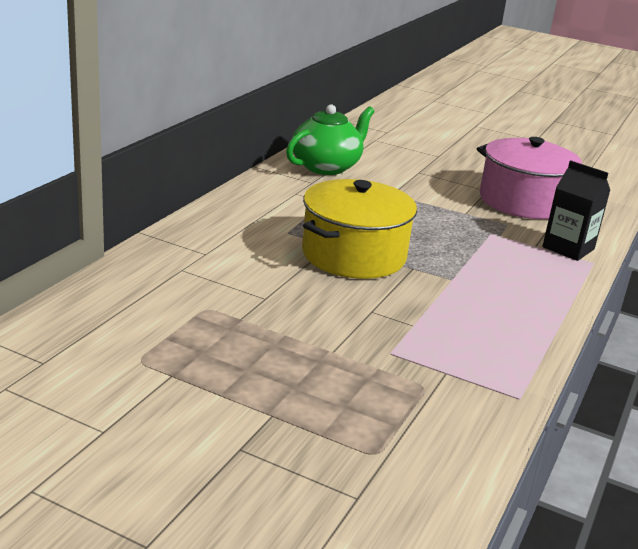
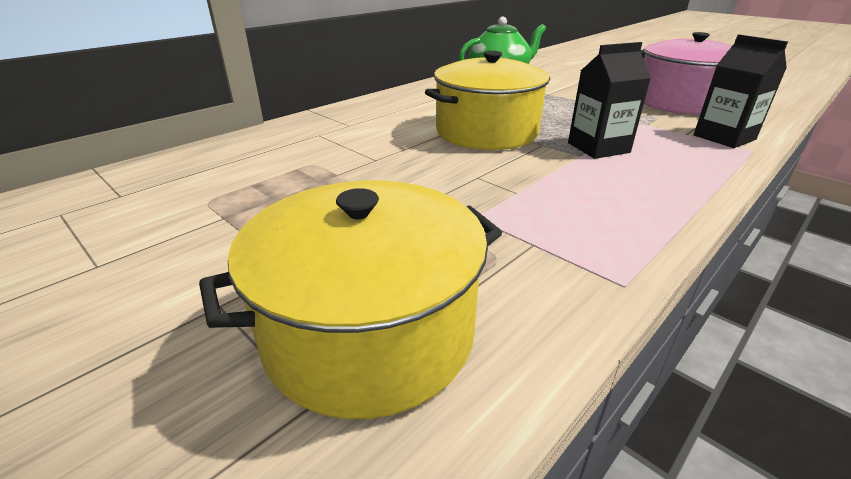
camera: 20 degrees right, 5 degrees up
none -> yellow pot [199,181,502,419]
none -> black carton [568,42,651,159]

